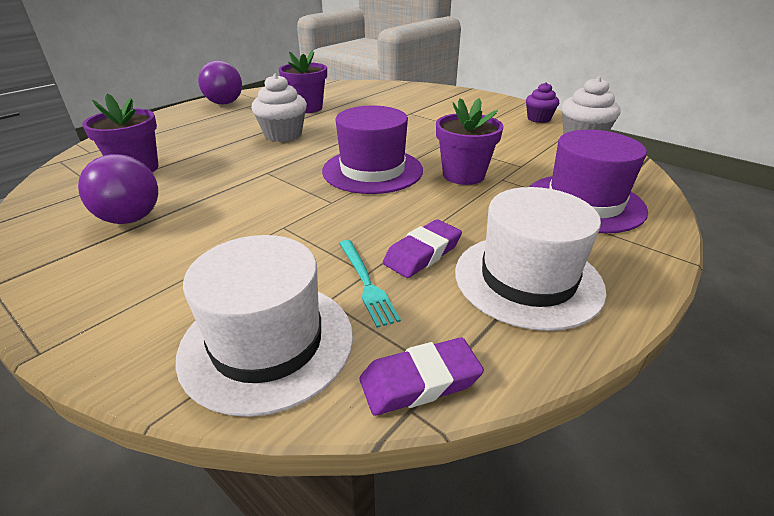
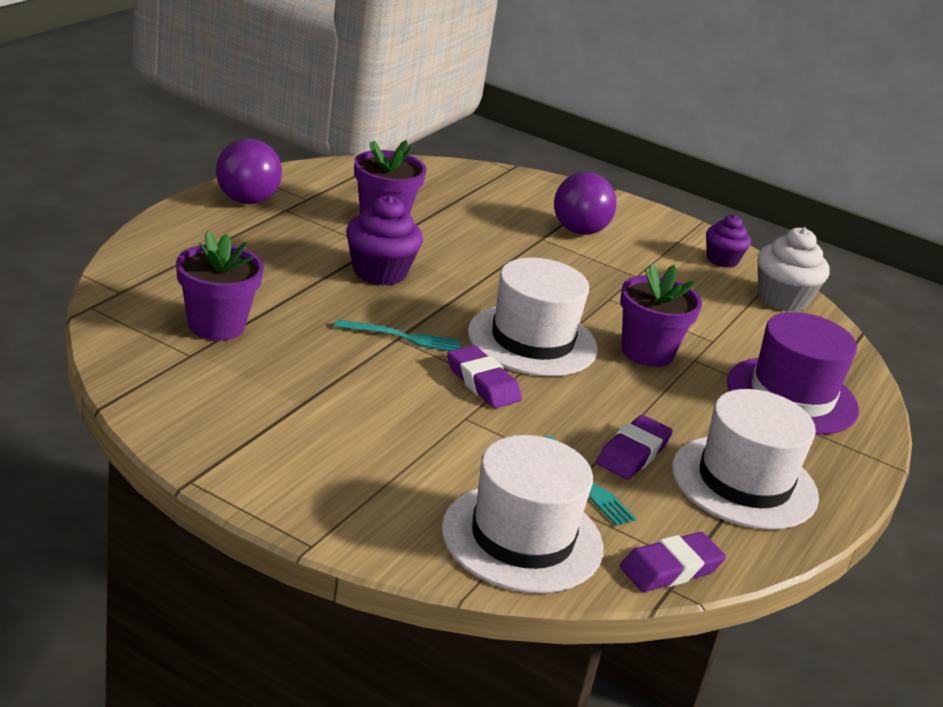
camera: 15 degrees left, 5 degrees down
purple ball [78,154,158,224] -> purple ball moved to [554,172,616,235]
white cupcake [251,74,307,142] -> purple cupcake [346,195,423,286]
purple hat [322,105,423,194] -> white hat [468,258,598,376]
none -> turquoise fork [334,320,461,351]
none -> purple eraser [447,345,522,408]

